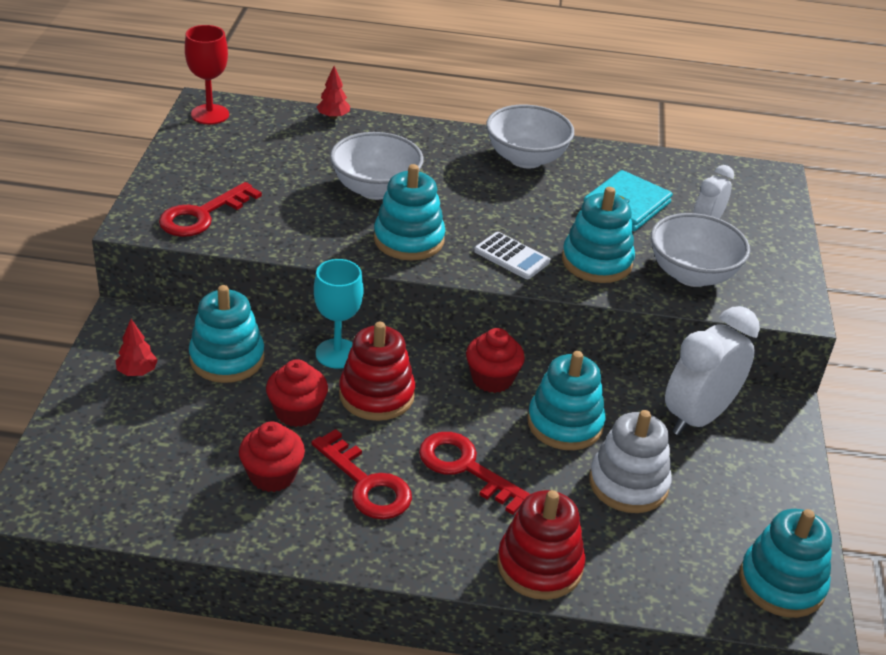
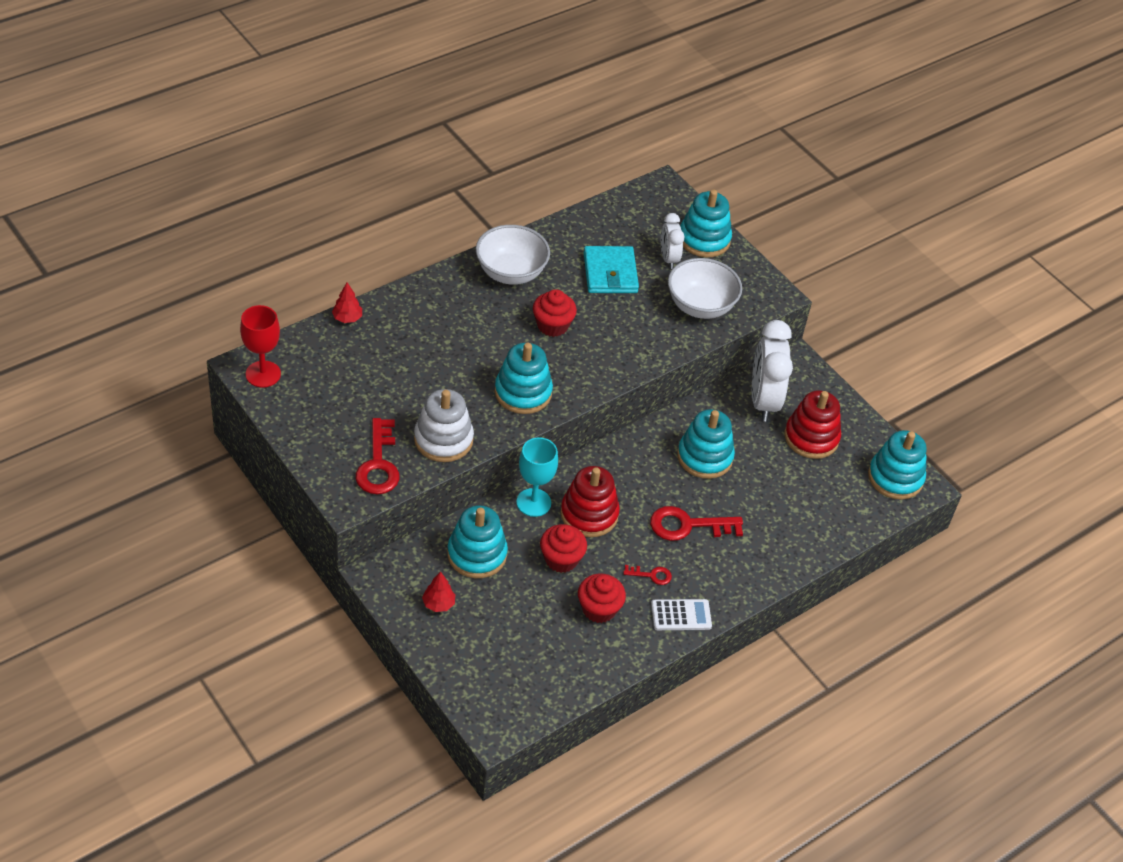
camera: 45 degrees left, 10 degrees up
red key [311,429,412,519] -> red key [623,565,672,585], size x0.50
white bowl [330,132,423,200] -> none
red cupcake [466,328,525,393] -> red cupcake moved to [533,289,577,337]
white calculator [474,232,550,279] -> white calculator moved to [651,599,712,630]
red stacking toy [497,490,585,600] -> red stacking toy moved to [784,390,841,459]
turquoise stacking toy [562,187,635,283] -> turquoise stacking toy moved to [680,190,732,257]
white stacking toy [589,410,672,513] -> white stacking toy moved to [414,389,474,462]

